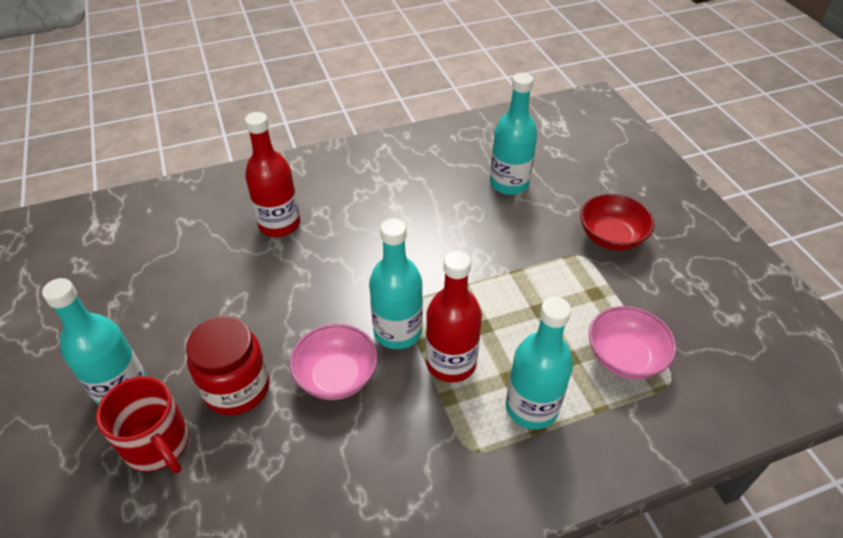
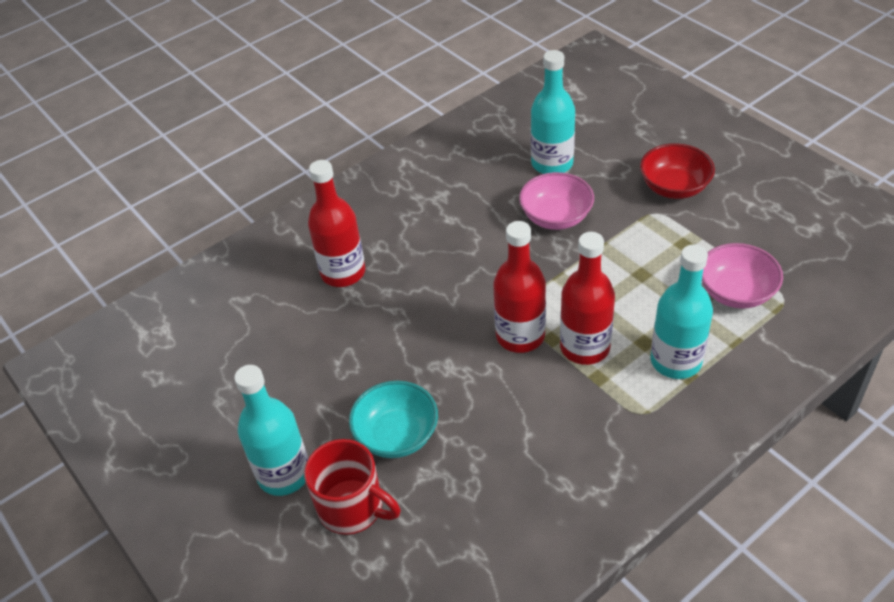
camera: 15 degrees left, 0 degrees up
red jar [186,317,270,415] -> turquoise bowl [349,381,438,458]
pink bowl [290,324,378,400] -> pink bowl moved to [519,172,594,230]
turquoise bottle [369,218,423,349] -> red bottle [493,221,546,353]

